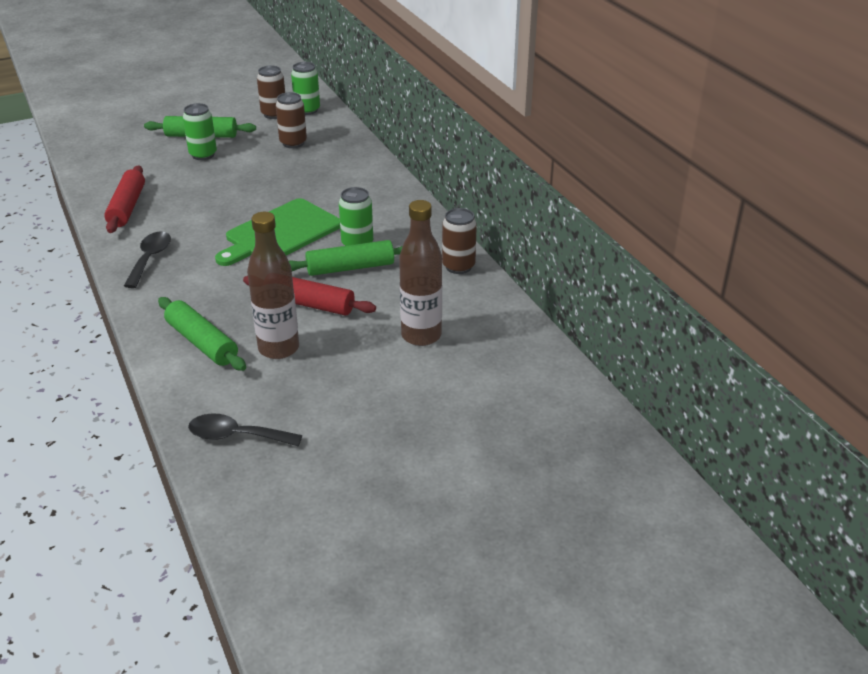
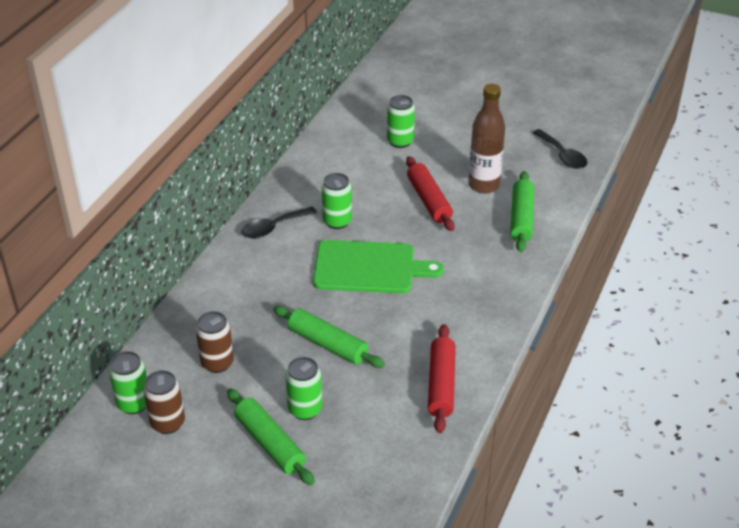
camera: 130 degrees left, 5 degrees up
red rolling pin [104,165,145,233] -> red rolling pin turned 45 degrees counterclockwise [428,324,456,433]
black spoon [124,232,171,288] -> black spoon moved to [241,207,317,239]
green rolling pin [289,240,403,276] -> green rolling pin moved to [273,306,385,368]
brown bottle [399,200,442,346] -> green can [387,95,415,148]
brown can [442,208,477,274] -> none

